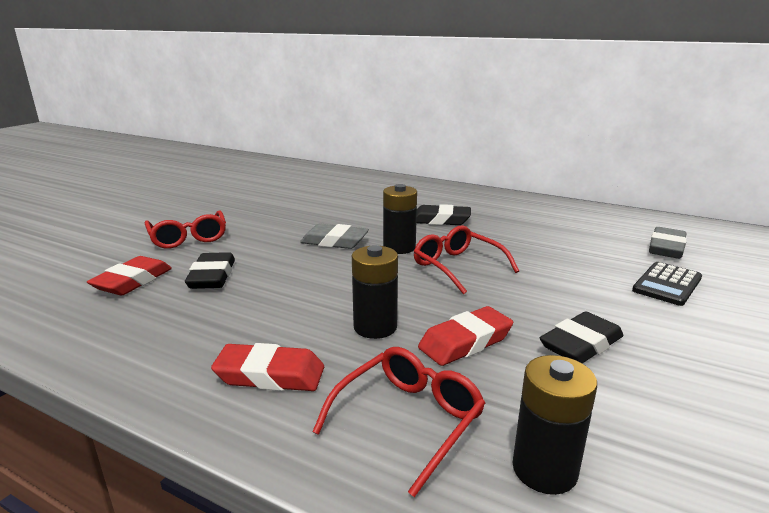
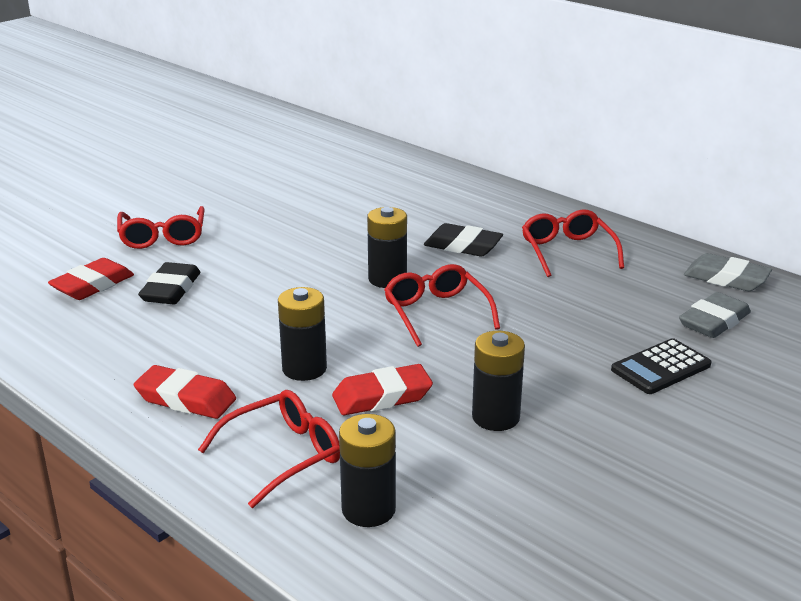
camera: 15 degrees right, 5 degrees up
grey eraser [300,224,369,249] -> grey eraser moved to [684,253,772,291]
black eraser [540,311,623,364] -> black battery [472,331,525,431]
none -> red glasses [522,210,624,277]

